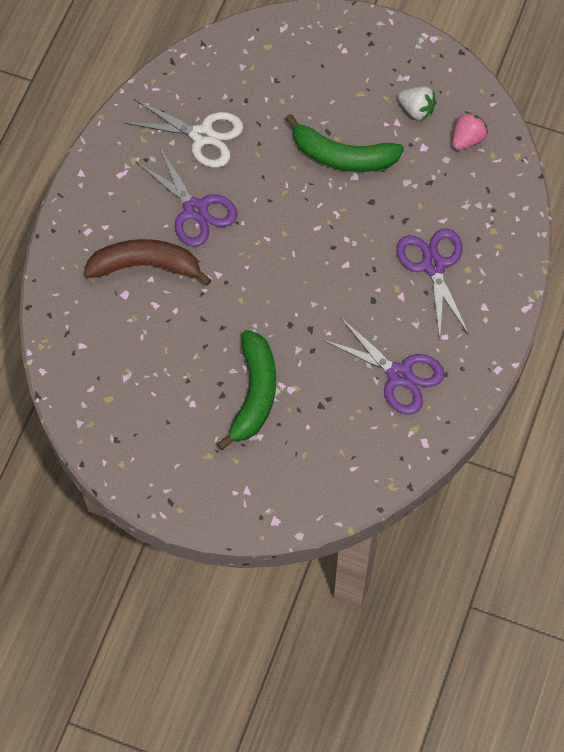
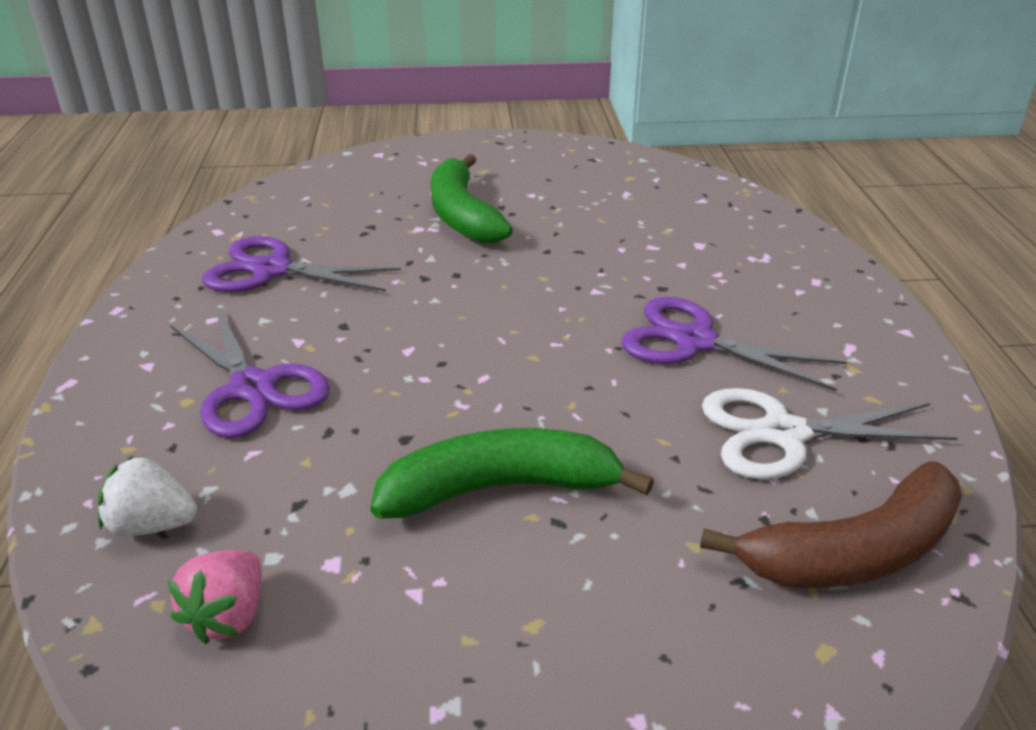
camera: 155 degrees right, 30 degrees down
brown banana [84,239,211,286] -> brown banana moved to [700,461,962,588]
white strawberry [398,86,437,120] -> white strawberry moved to [98,456,197,537]

